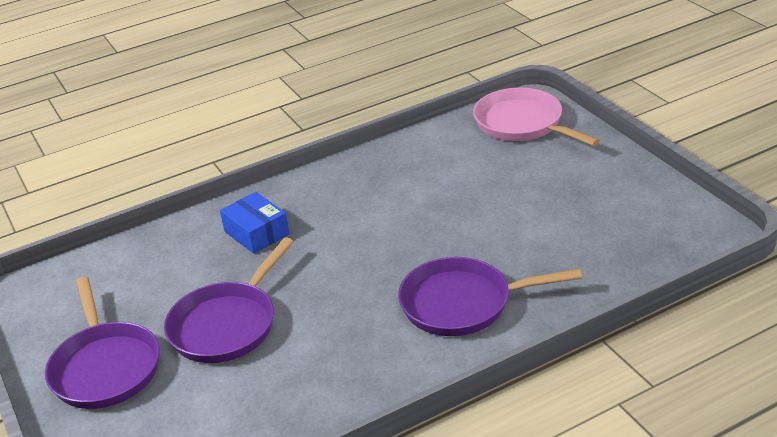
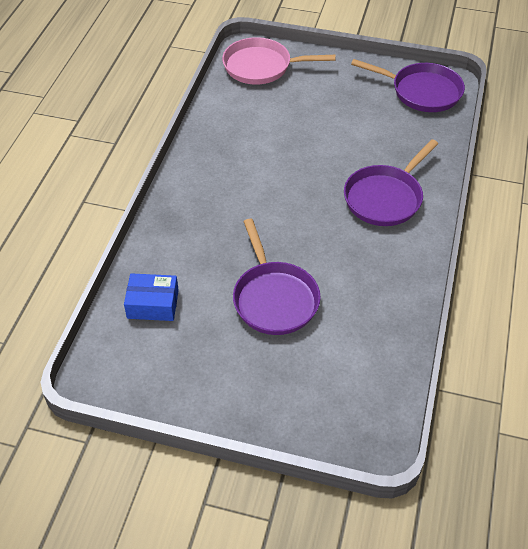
camera: 50 degrees left, 15 degrees up
purple pan [45,277,160,409] -> purple pan moved to [351,59,465,112]
blue box [220,192,290,254] -> blue box moved to [124,273,179,321]

